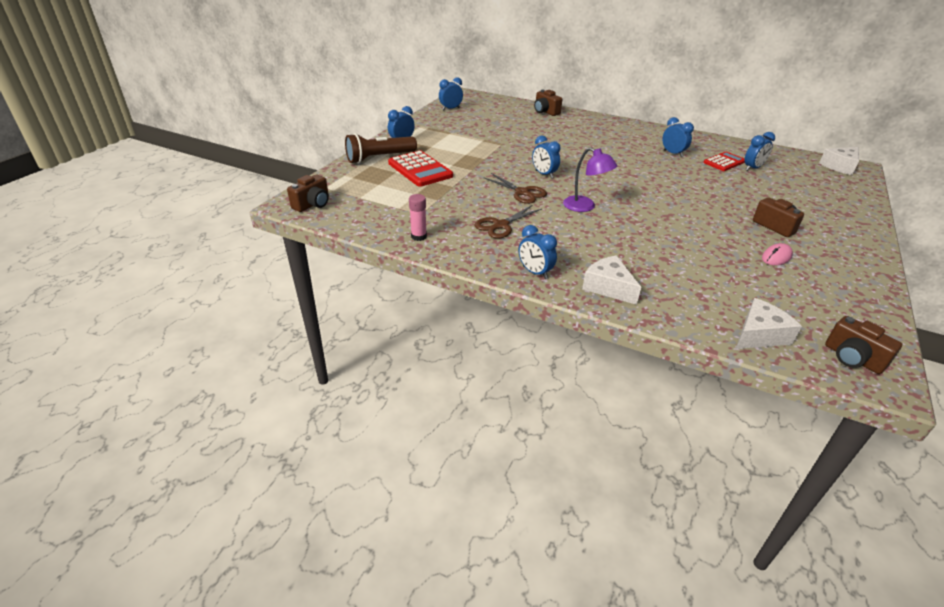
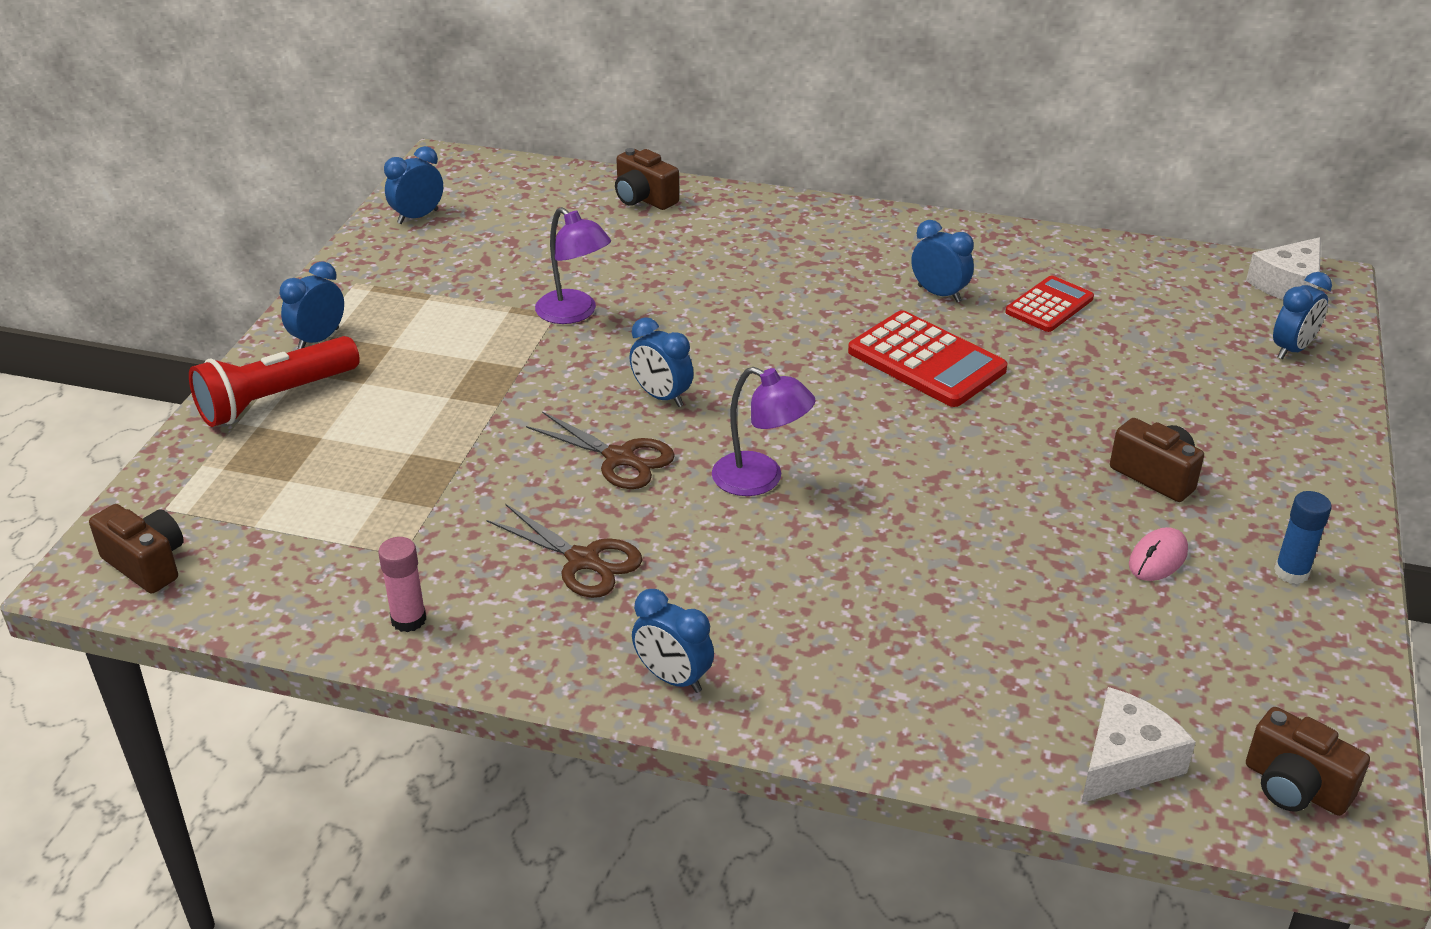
camera: 10 degrees left, 0 degrees up
brown camera [287,175,329,212] -> brown camera turned 75 degrees counterclockwise [89,504,184,593]
brown flashlight [345,133,417,164] -> red flashlight [189,336,360,427]
red calculator [388,151,453,187] -> red calculator moved to [848,310,1007,407]
brown scissors [474,205,542,239] -> brown scissors turned 90 degrees counterclockwise [487,504,643,598]
white cheese [582,255,641,305] -> none
blue clock [744,132,775,171] -> blue clock moved to [1273,272,1332,360]
none -> purple lamp [535,207,611,324]
none -> blue glue stick [1274,491,1332,584]

